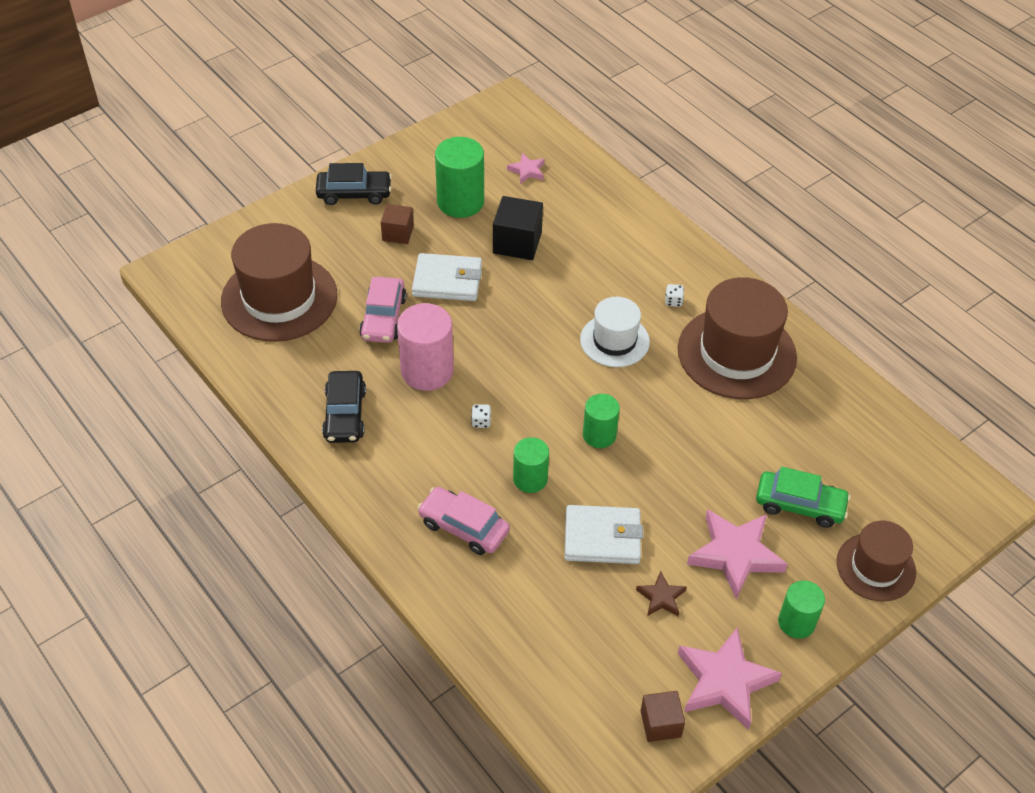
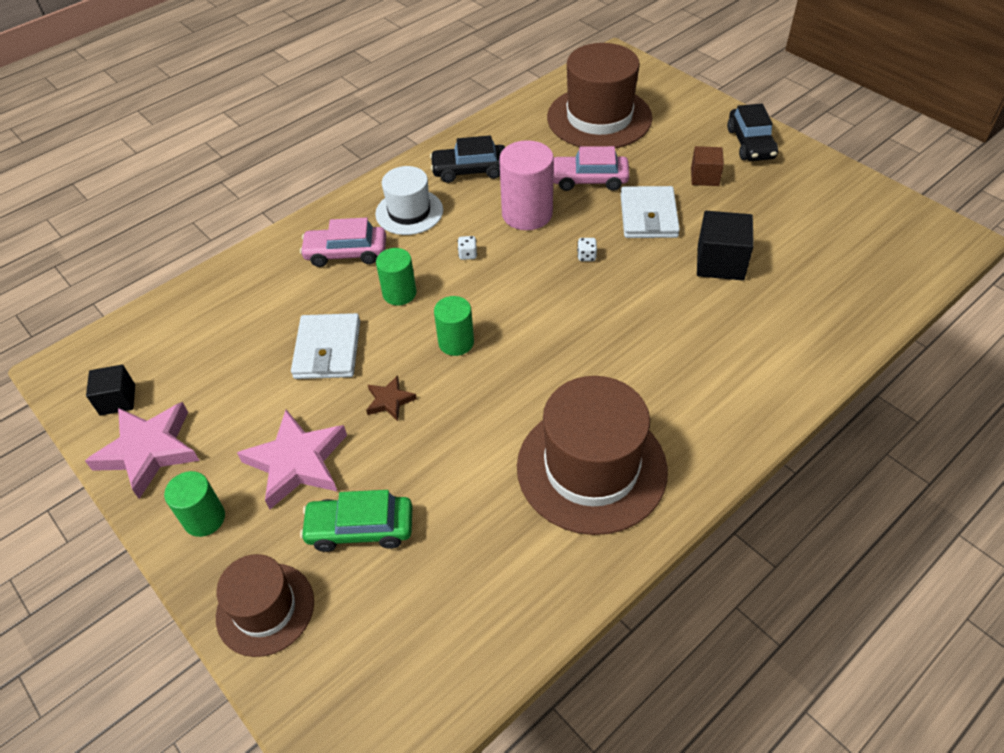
camera: 90 degrees right, 0 degrees up
pink car [417,487,510,555] -> pink car turned 120 degrees counterclockwise [300,218,386,267]
green cylinder [435,137,484,218] -> none
pink star [507,153,545,184] -> none
white hat [580,297,650,367] -> white hat moved to [375,166,443,235]
brown star [636,571,687,616] -> brown star moved to [366,375,417,421]
brown cube [641,691,685,742] -> black cube [86,365,135,416]
white dice [665,284,684,307] -> white dice moved to [577,238,597,261]
green car [756,467,851,528] -> green car turned 75 degrees clockwise [300,490,413,552]

